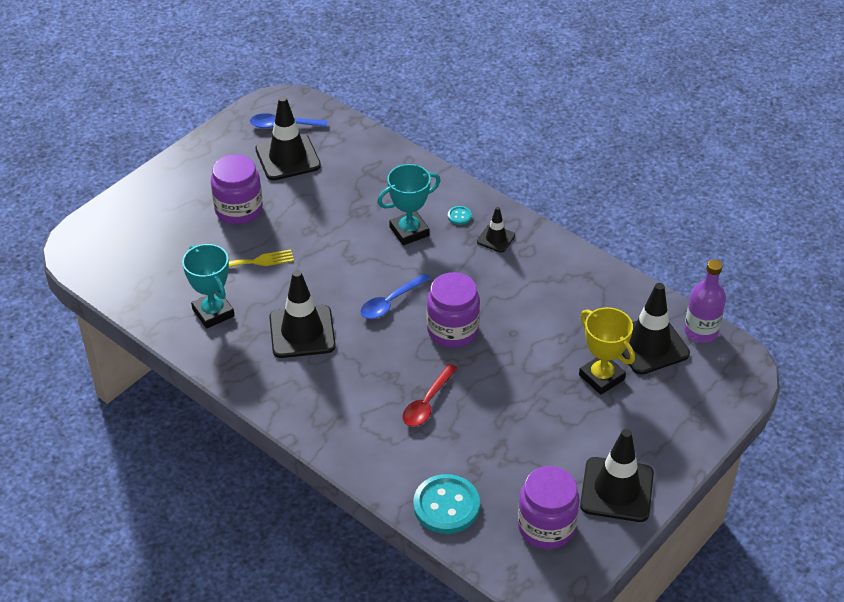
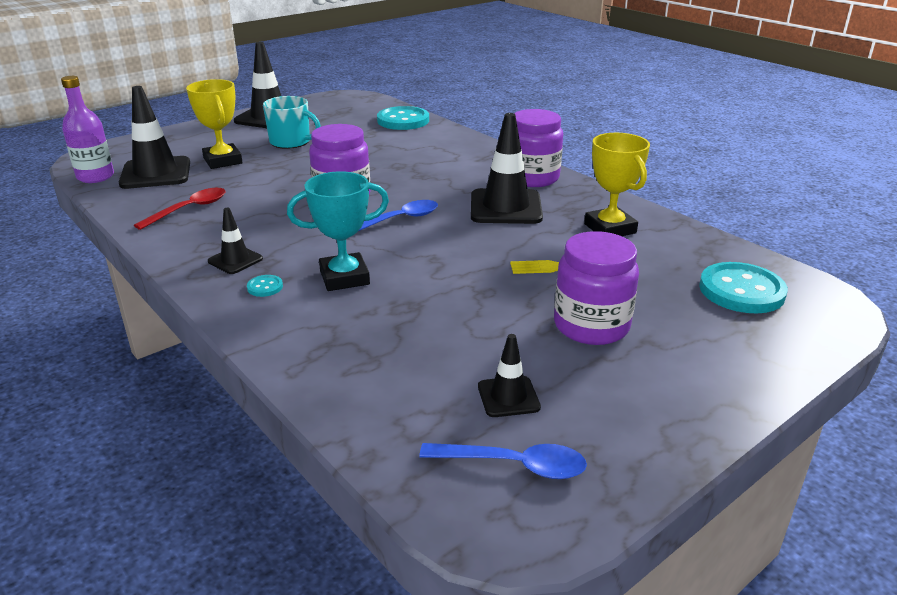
camera: 170 degrees left, 15 degrees down
turquoise trophy [182,244,235,329] -> yellow trophy [584,133,650,236]
black traffic cone [255,96,321,181] -> black traffic cone [478,334,541,417], size x0.52
red spoon [402,364,458,427] -> red spoon moved to [134,188,226,230]
purple jar [518,466,580,549] -> purple jar moved to [514,109,563,187]
none -> turquoise mug [263,96,321,149]
none -> turquoise button [699,262,788,313]

